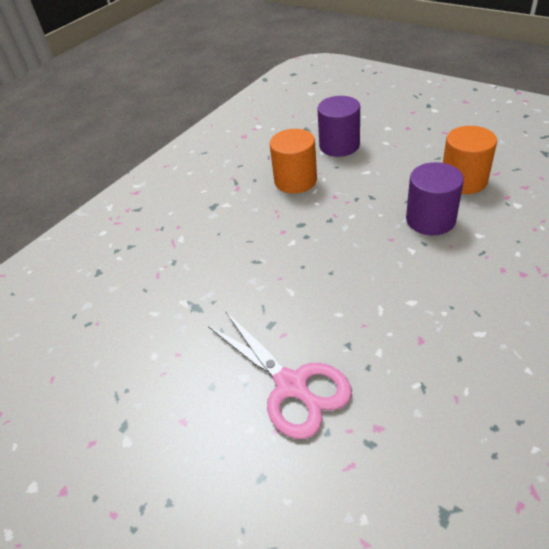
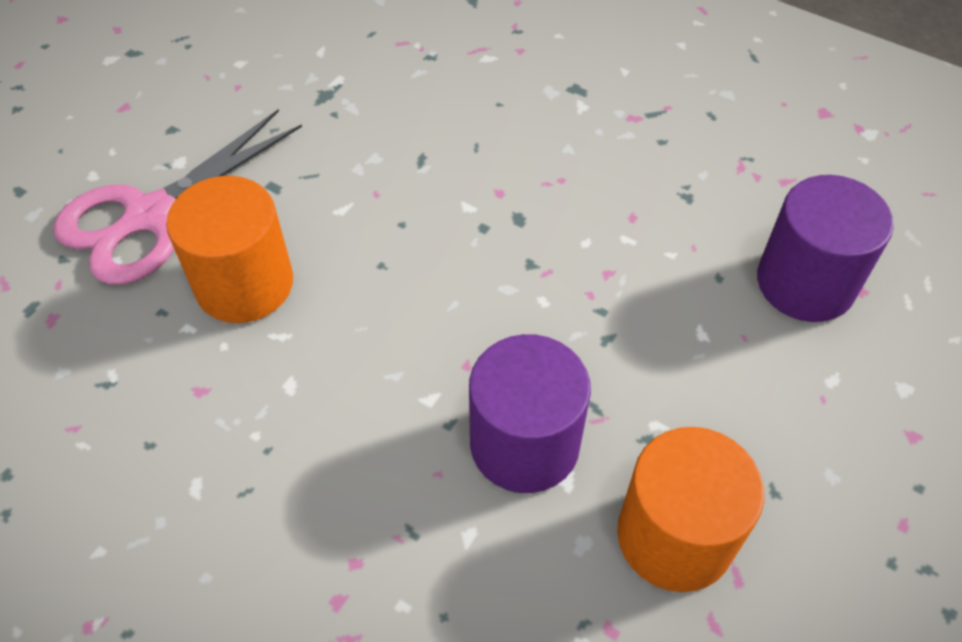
camera: 80 degrees right, 10 degrees up
orange cylinder [270,129,317,194] -> orange cylinder moved to [166,176,293,323]

